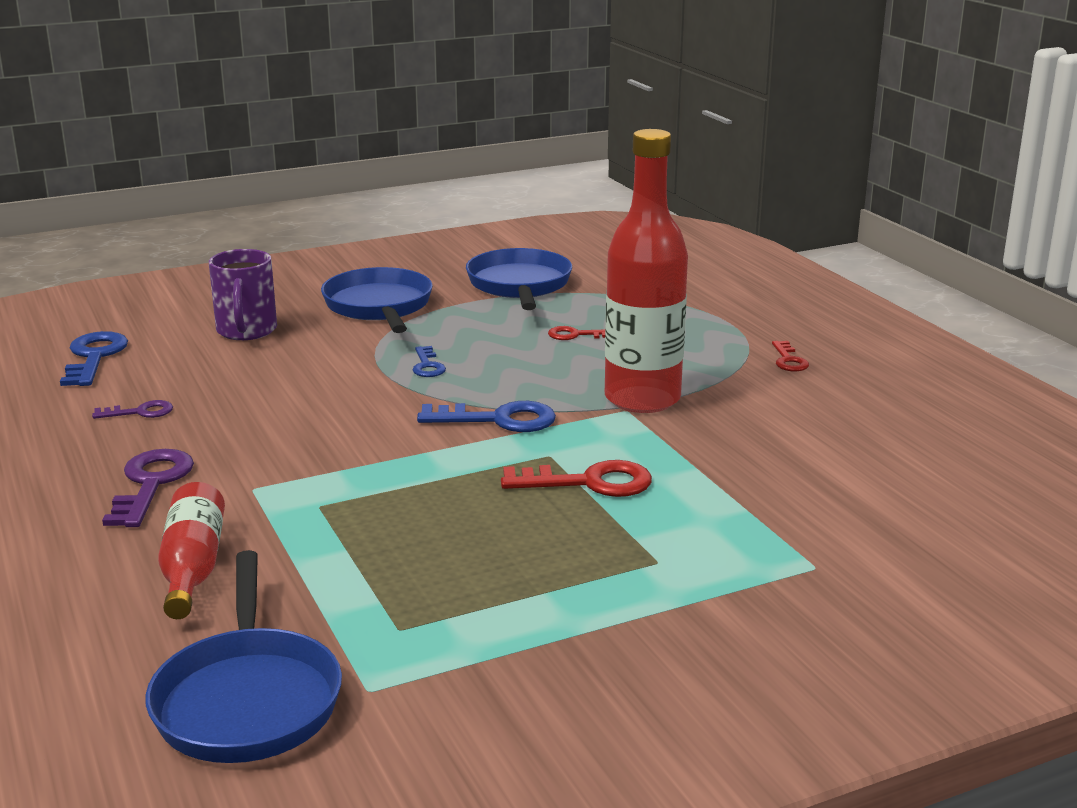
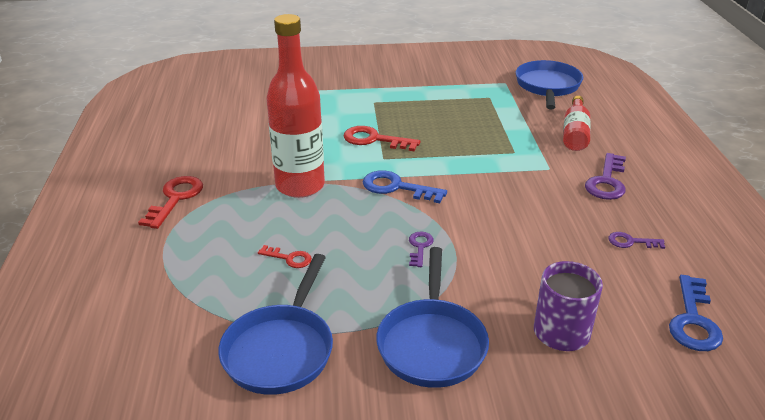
camera: 160 degrees left, 10 degrees up
blue key [413,346,446,377] -> purple key [409,231,434,267]
red key [772,341,809,371] -> red key [138,176,203,229], size x1.75

